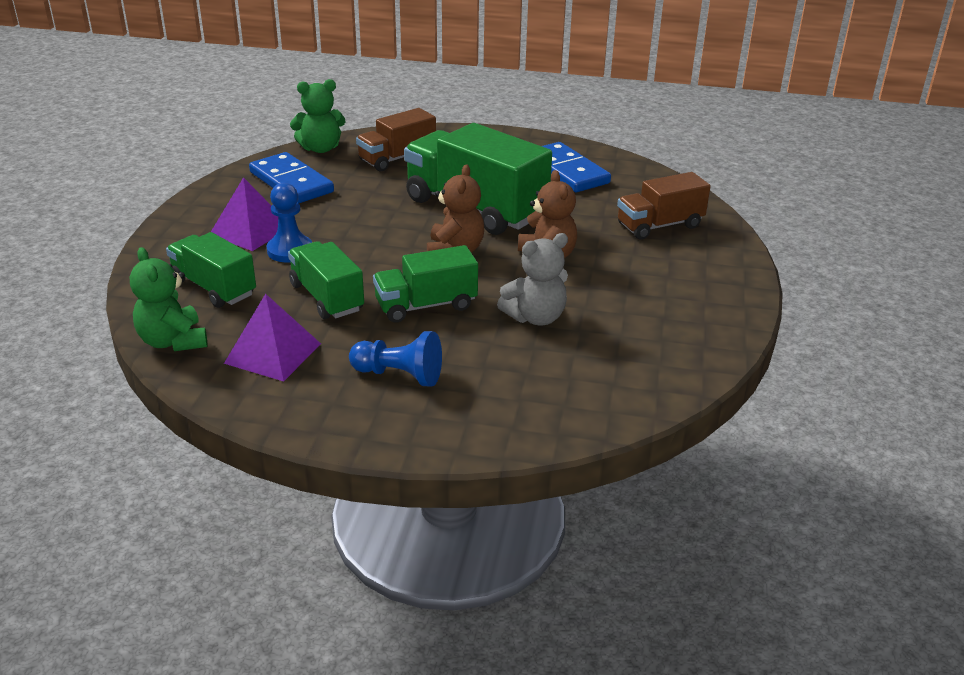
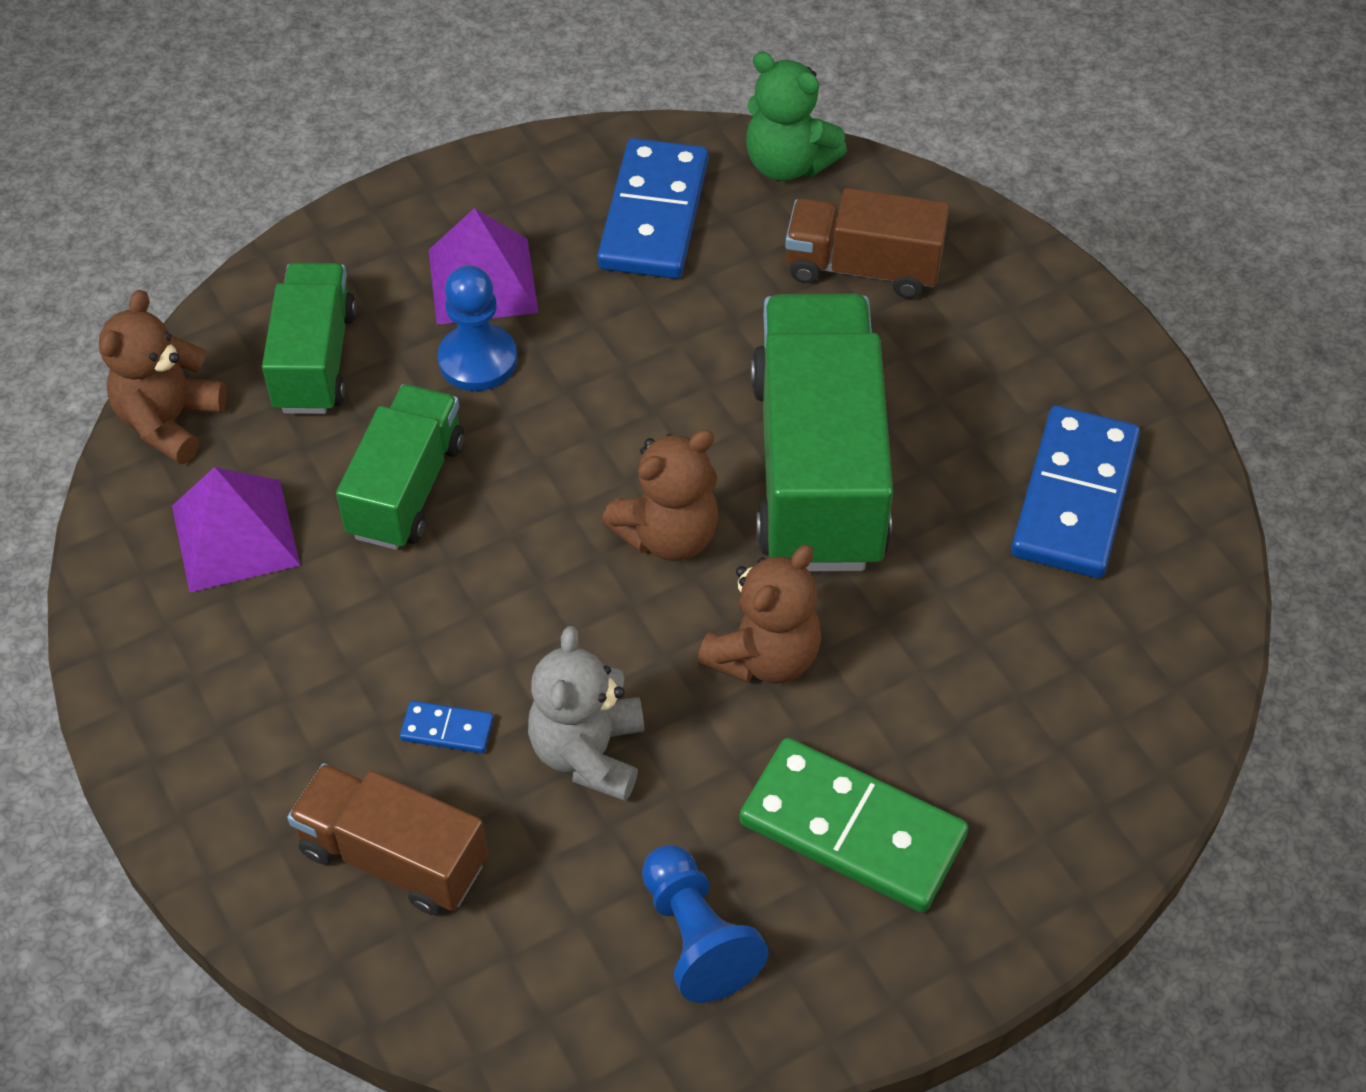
camera: 50 degrees right, 20 degrees up
green teddy bear [130,247,207,351] -> brown teddy bear [99,290,227,464]
blue pawn [349,331,442,387] -> blue pawn moved to [642,845,769,1003]
green truck [373,245,478,323] -> none
grey teddy bear [497,233,568,325] -> grey teddy bear turned 75 degrees clockwise [528,626,644,801]
brown truck [617,172,711,240] -> brown truck moved to [287,763,488,915]
none -> blue domino [400,701,494,753]
none -> green domino [739,738,968,913]

